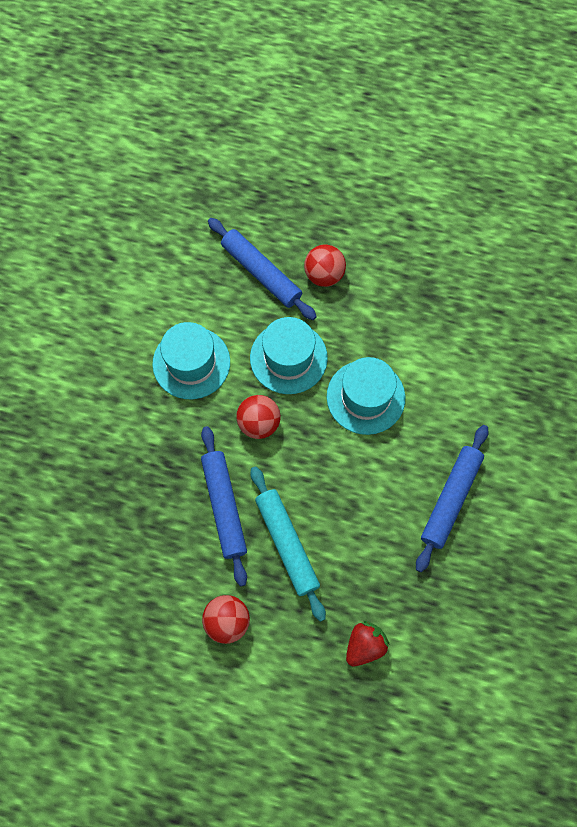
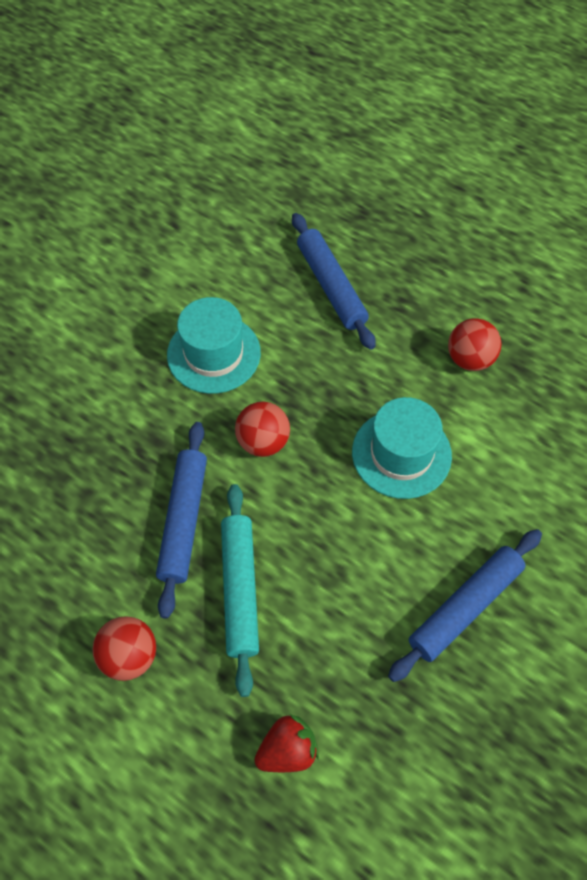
camera: 20 degrees right, 10 degrees down
turquoise hat [250,317,328,394] -> none
red ball [304,245,346,287] -> red ball moved to [448,318,502,371]

